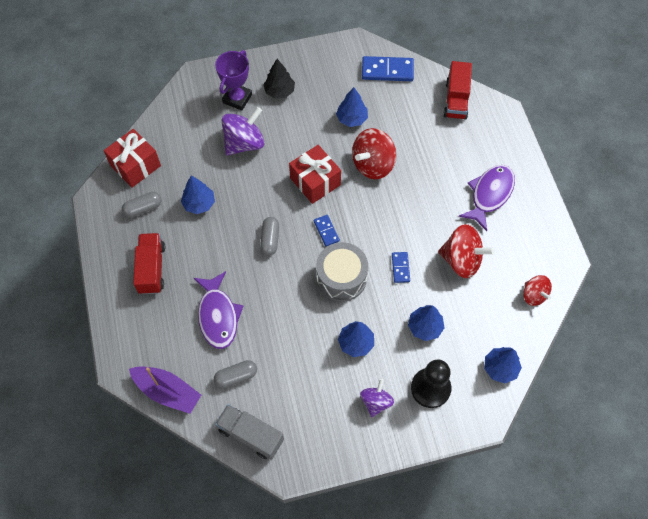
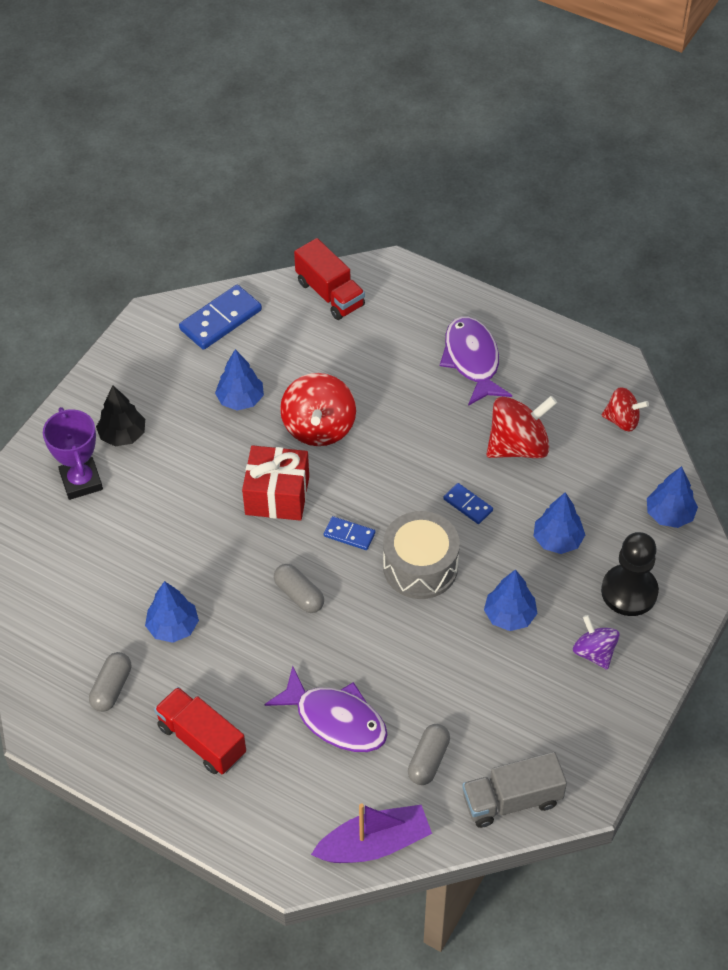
camera: 45 degrees left, 10 degrees down
red gift [104,129,161,188] -> none
purple spinning top [222,107,265,155] -> none

